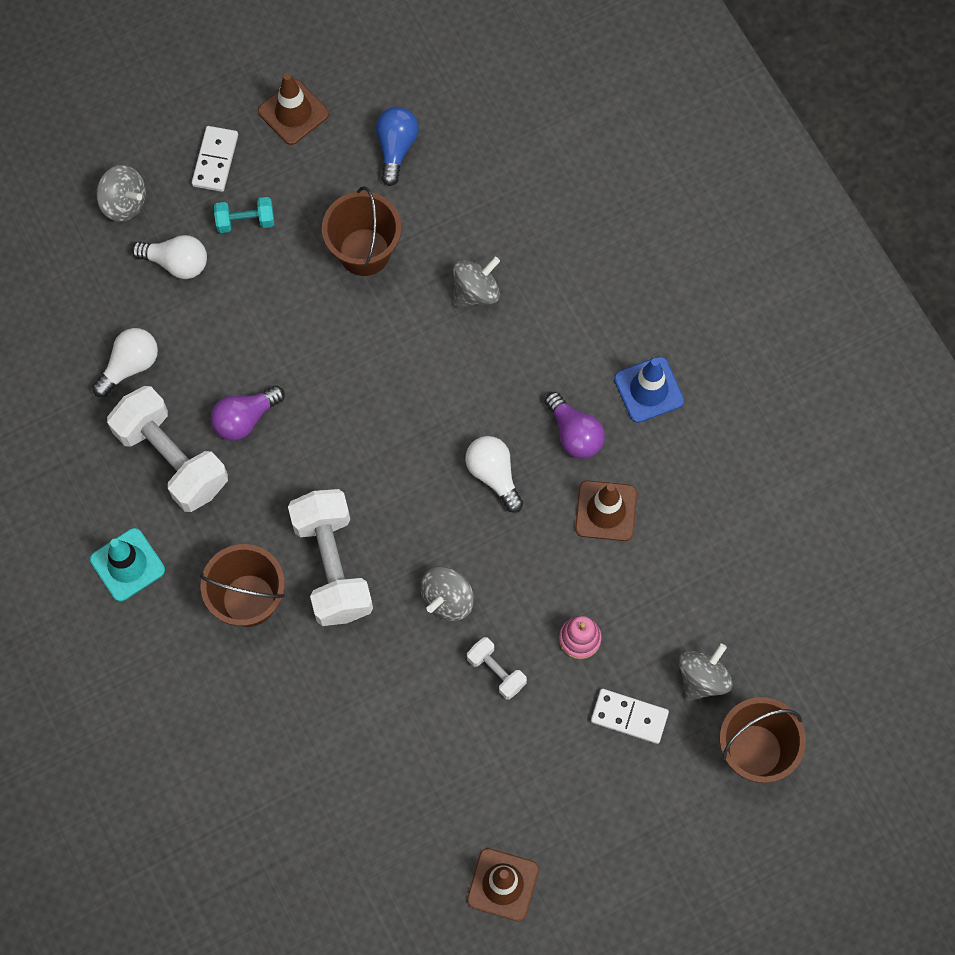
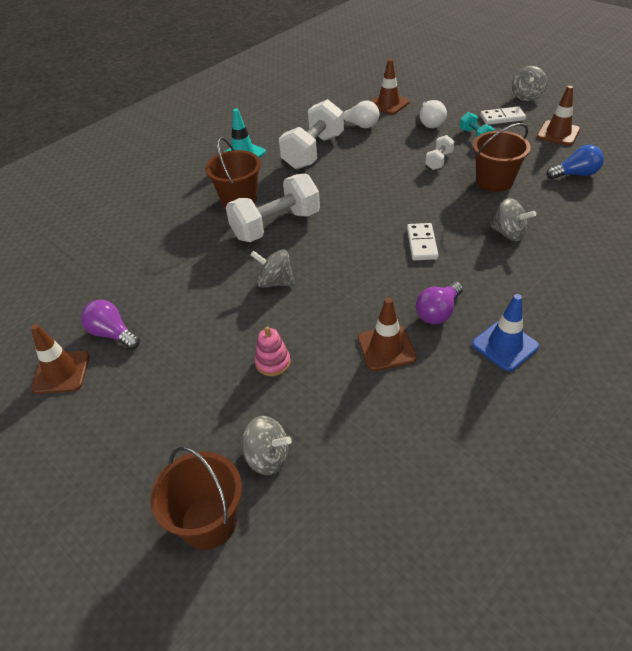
camera: 75 degrees right, 25 degrees down
grey spinning top [96,165,146,222] -> grey spinning top moved to [512,66,547,101]
purple light bulb [211,386,285,441] -> purple light bulb moved to [81,300,140,350]
white light bulb [465,436,523,513] -> none
white dumbbell [467,637,527,700] -> white dumbbell moved to [425,135,455,170]
white domino [591,689,669,744] -> white domino moved to [407,223,438,260]
none -> brown traffic cone [372,59,410,115]

